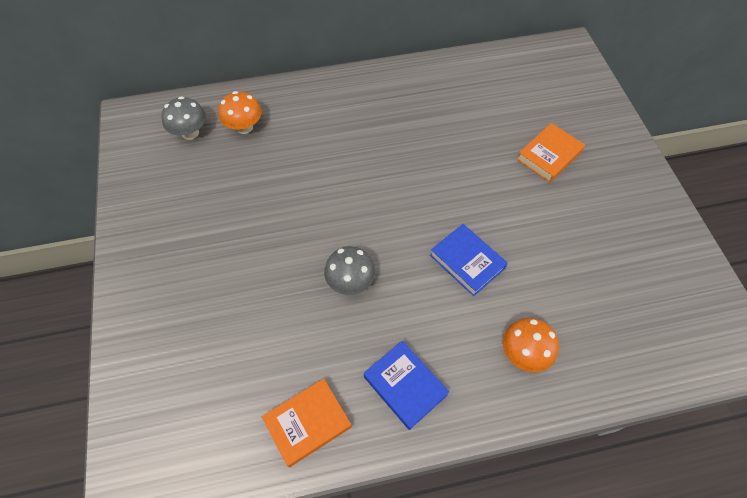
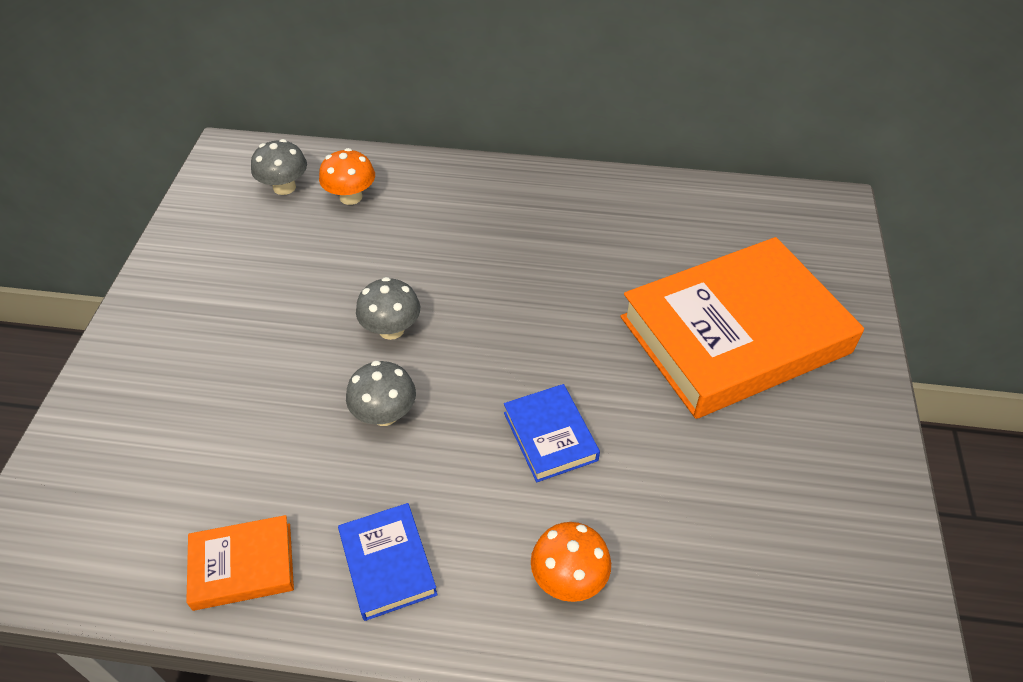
camera: 20 degrees right, 10 degrees down
orange book [517,123,585,182] -> orange book [620,237,864,419], size x2.31
none -> grey mushroom [356,277,420,340]

